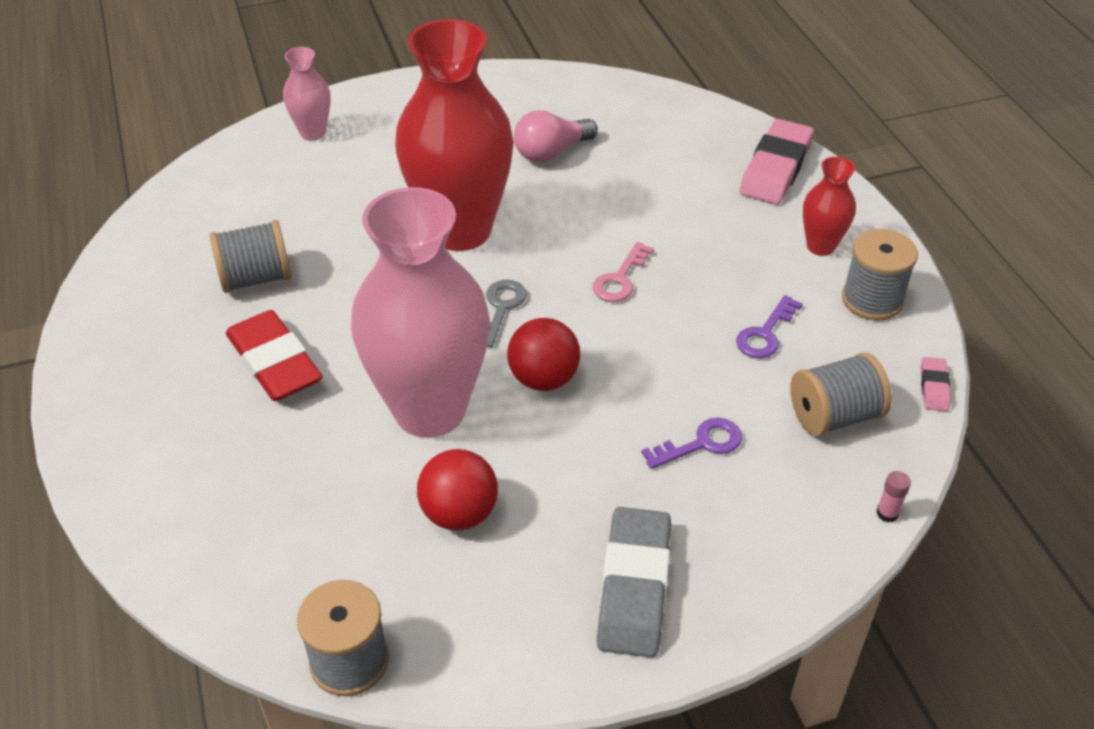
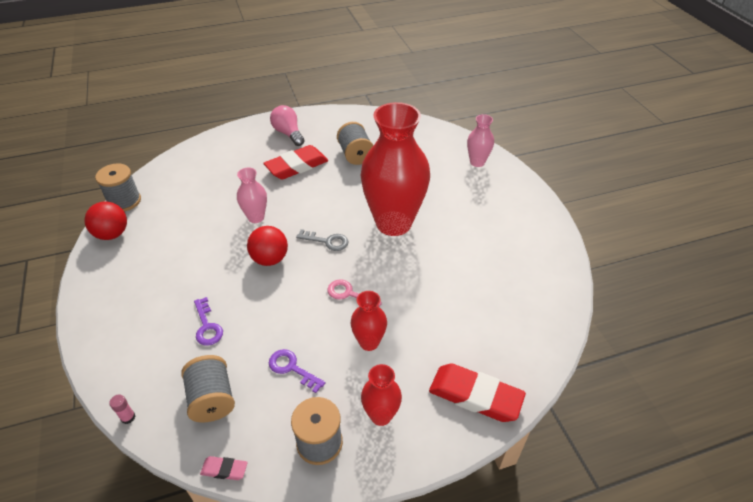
camera: 90 degrees right, 0 degrees up
pink vase [351,187,490,438] -> pink vase [237,168,267,223], size x0.45
red ball [417,449,498,531] -> red ball moved to [84,201,127,240]
pink light bulb [514,110,598,163] -> pink light bulb moved to [270,105,305,146]
grey eraser [597,507,671,658] -> none
pink eraser [740,119,814,205] -> red eraser [429,363,526,422]
none -> red vase [351,291,387,351]

